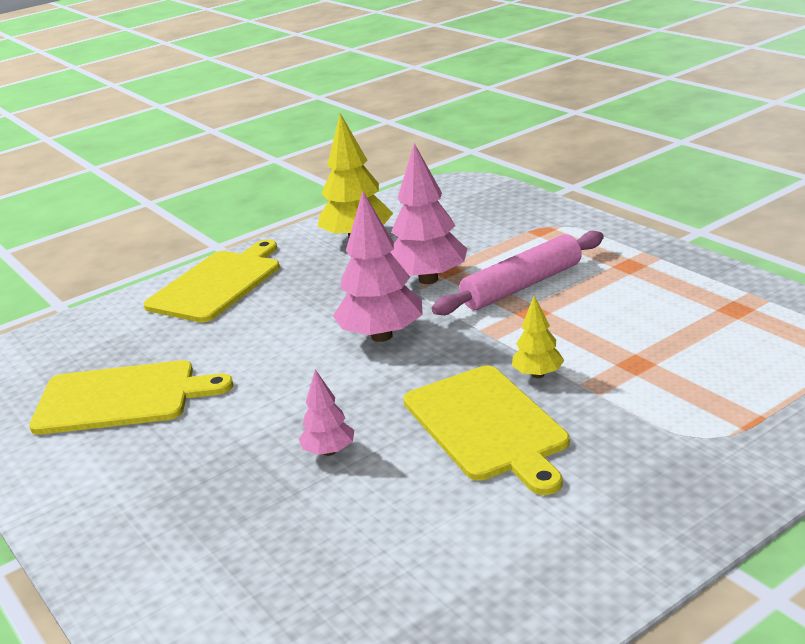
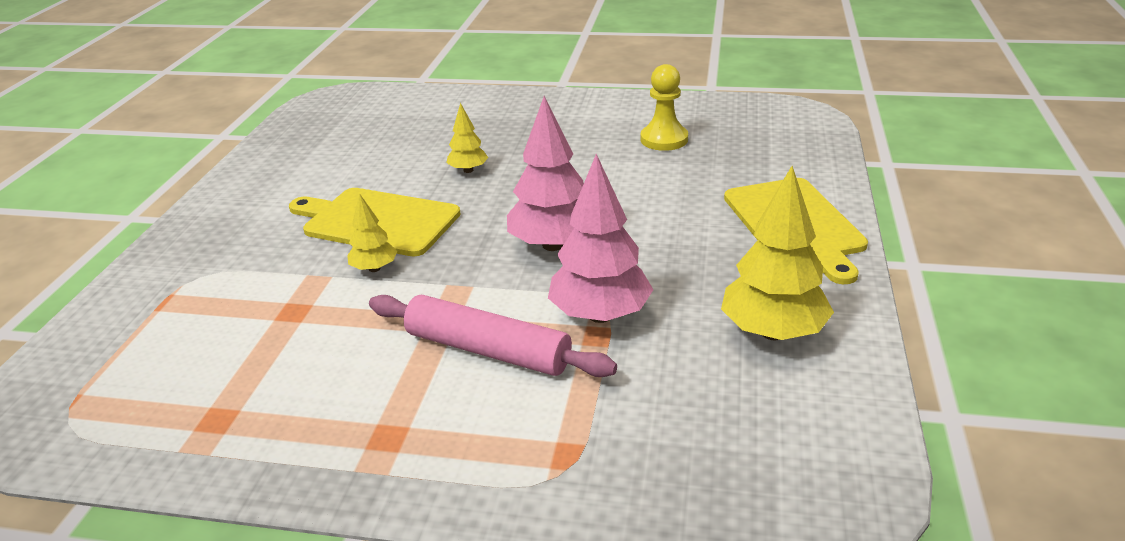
camera: 135 degrees right, 5 degrees up
yellow cutting board [29,360,233,435] -> yellow pawn [641,64,688,151]
pink tree [299,369,354,456] -> yellow tree [446,103,488,173]
pink rolling pin [432,231,604,315] -> pink rolling pin turned 75 degrees counterclockwise [369,295,617,377]

